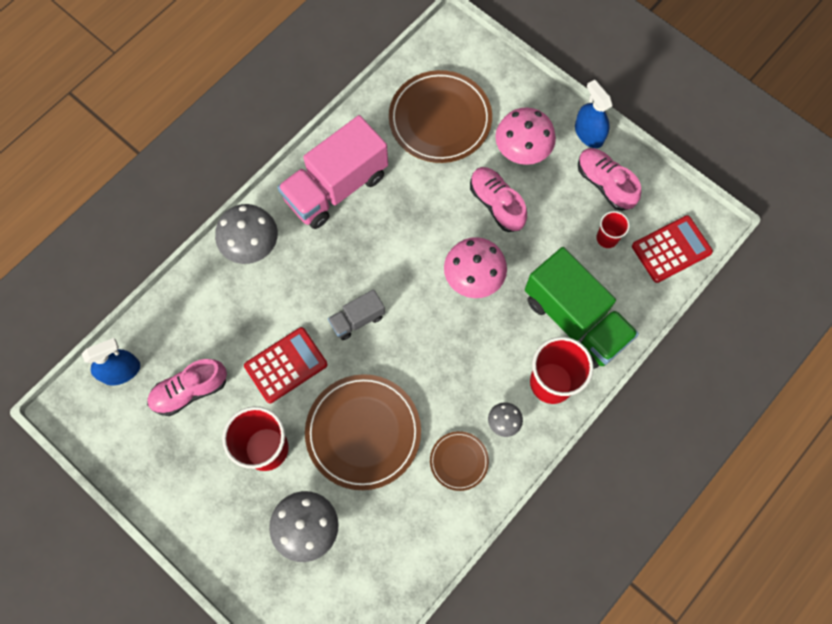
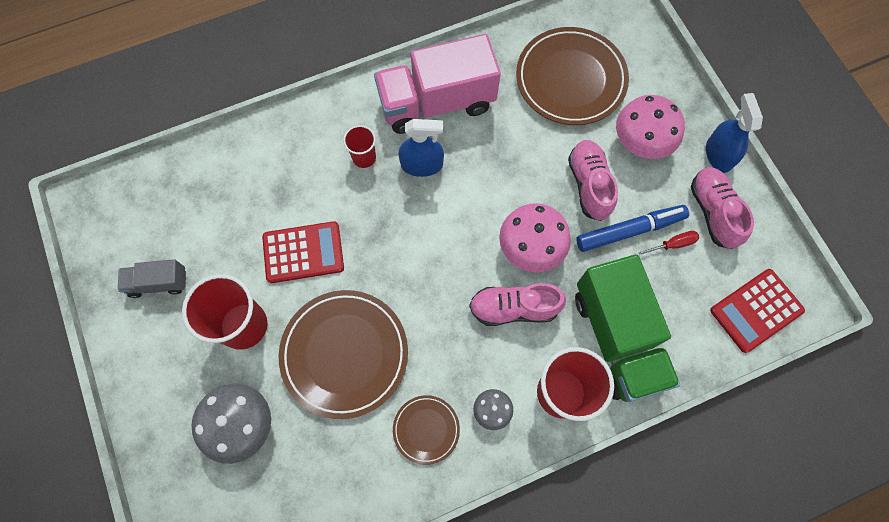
camera: 25 degrees right, 0 degrees up
blue spray bottle [82,338,140,386] -> blue spray bottle moved to [398,119,444,177]
pink shoe [147,359,227,416] -> pink shoe moved to [469,283,566,326]
grey mushroom [215,204,278,264] -> none
grey truck [328,289,385,340] -> grey truck moved to [118,259,186,298]
red cup [596,211,630,248] -> red cup moved to [343,125,376,168]
red calculator [632,215,713,283] -> red calculator turned 150 degrees clockwise [710,269,805,353]
none -> blue marker [576,205,689,252]
none -> red screwdriver [635,231,699,256]

